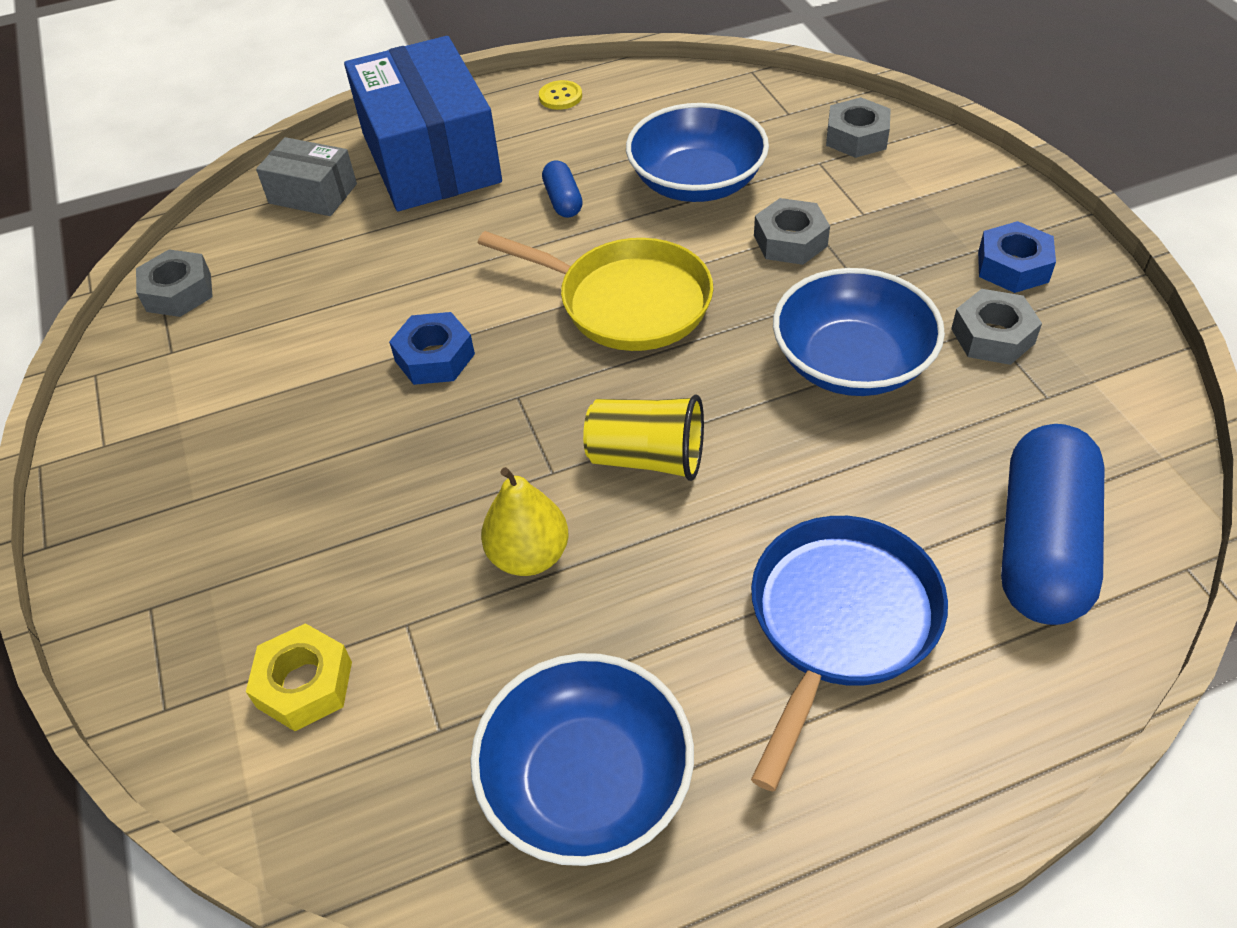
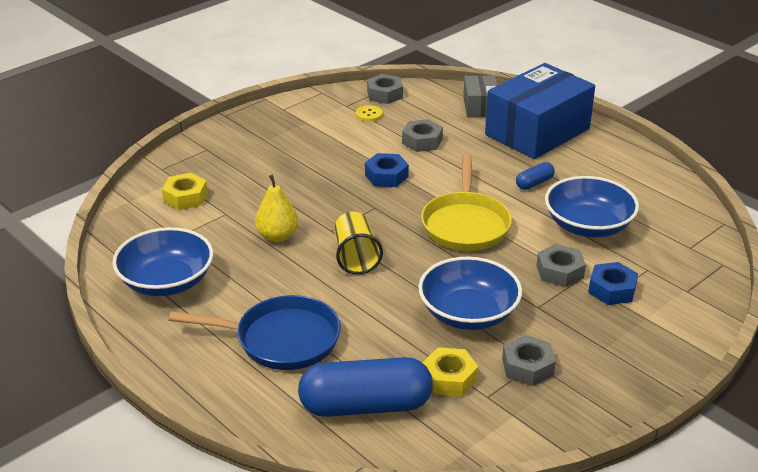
camera: 65 degrees right, 15 degrees down
yellow button [539,80,582,110] -> yellow button moved to [356,105,383,122]
grey nut [826,97,891,158] -> grey nut moved to [402,119,443,152]
blue nut [978,221,1056,293] -> blue nut moved to [588,262,638,305]
none -> yellow nut [422,347,478,396]

